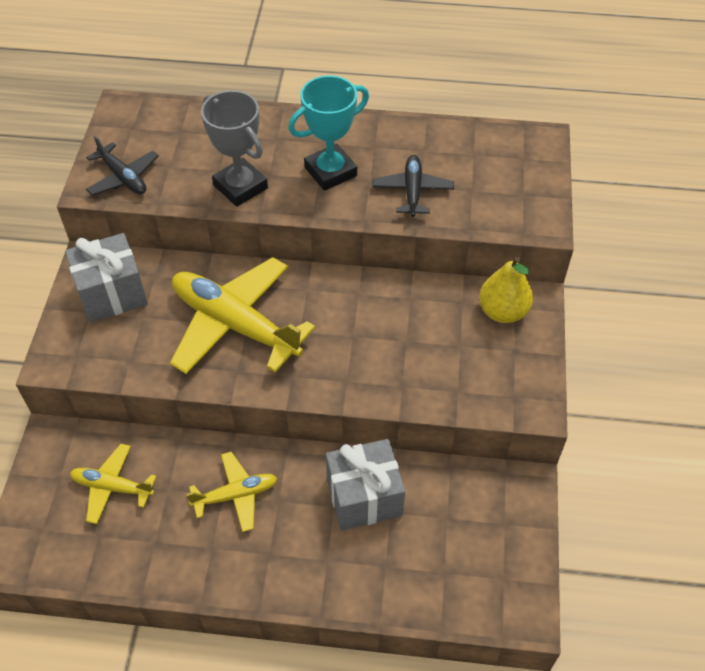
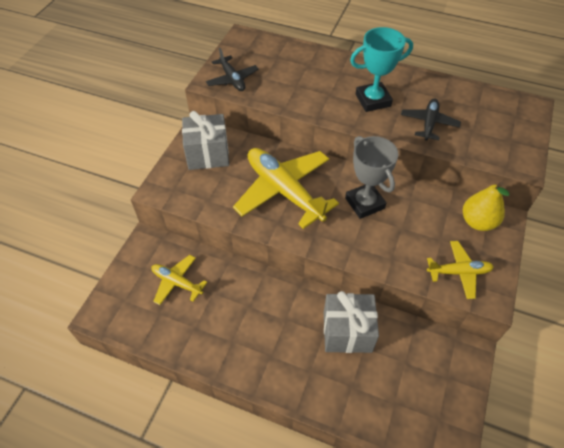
camera: 15 degrees right, 0 degrees up
yellow plane [186,452,277,532] -> yellow plane moved to [427,241,494,299]
grey trophy [201,90,268,207] -> grey trophy moved to [345,136,398,219]

